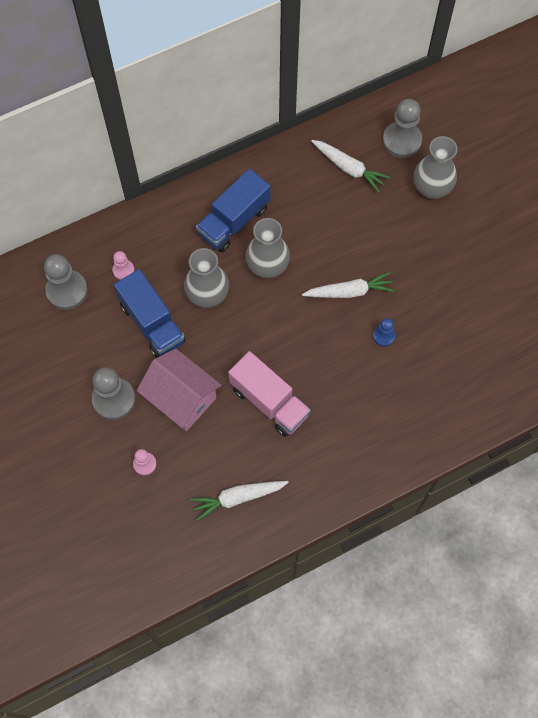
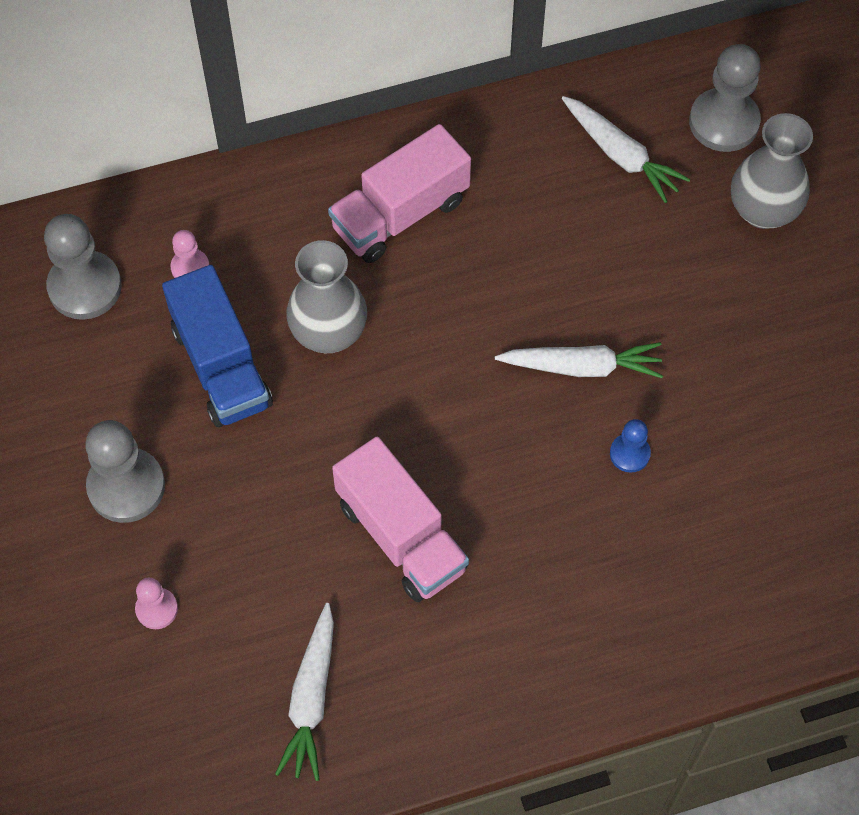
camera: 10 degrees right, 5 degrees down
pink house [136,348,221,431] -> none
white carrot [190,481,289,521] -> white carrot turned 75 degrees counterclockwise [275,603,334,781]
blue truck [196,169,270,252] -> pink truck [328,124,471,263]
grey vase [246,218,290,278] -> none

